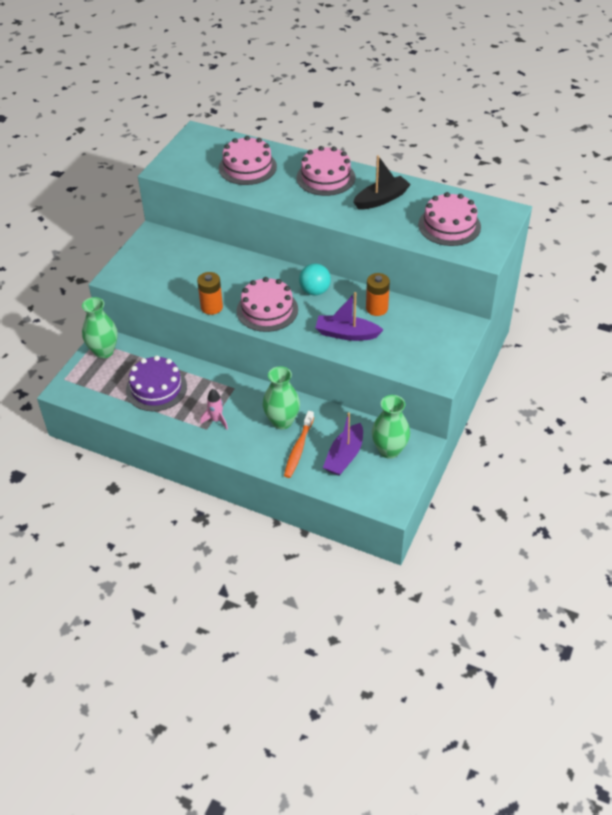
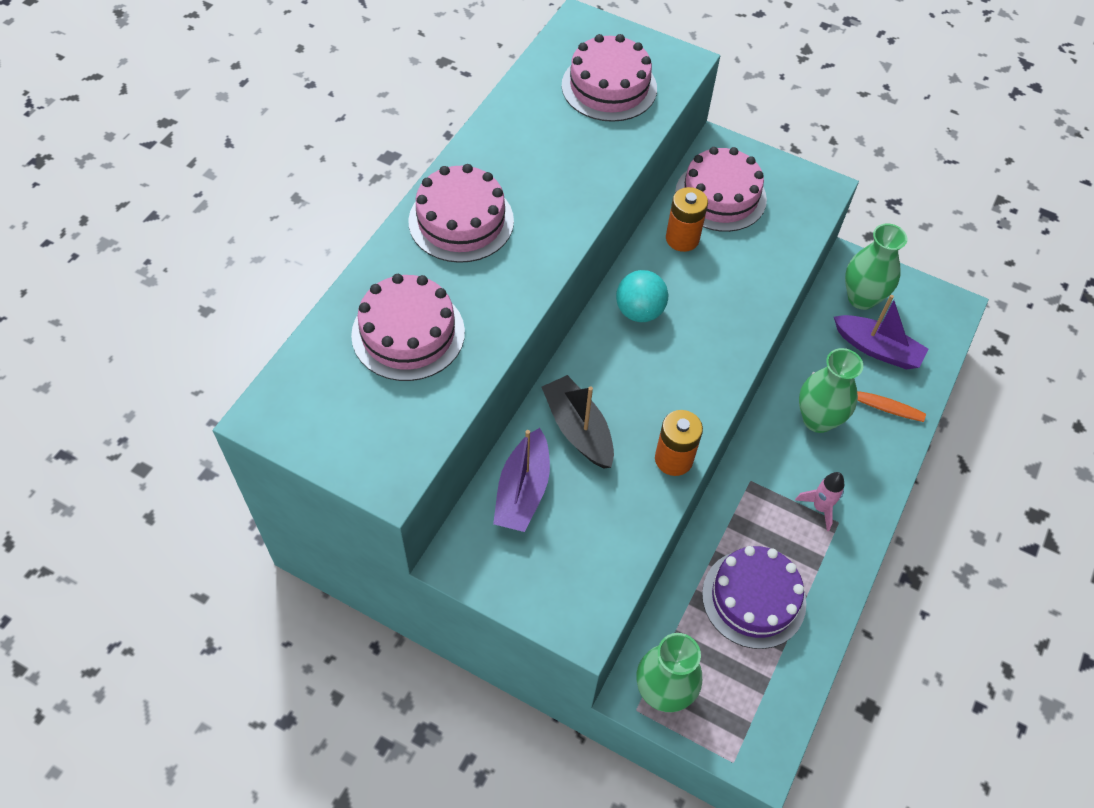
camera: 90 degrees left, 10 degrees up
pink cake [237,277,298,332] -> pink cake moved to [675,147,767,232]
purple boat [315,292,383,341] -> purple boat moved to [493,428,550,532]
black boat [353,155,411,210] -> black boat moved to [542,375,614,468]

